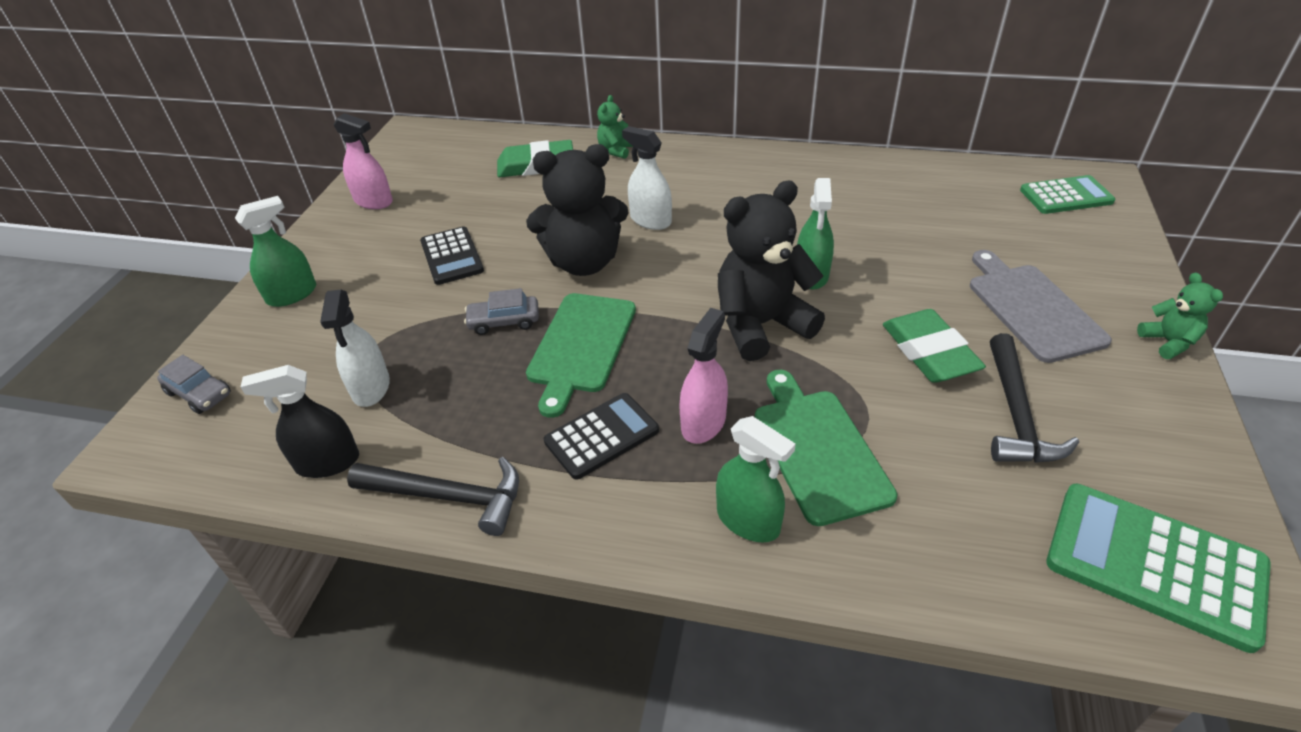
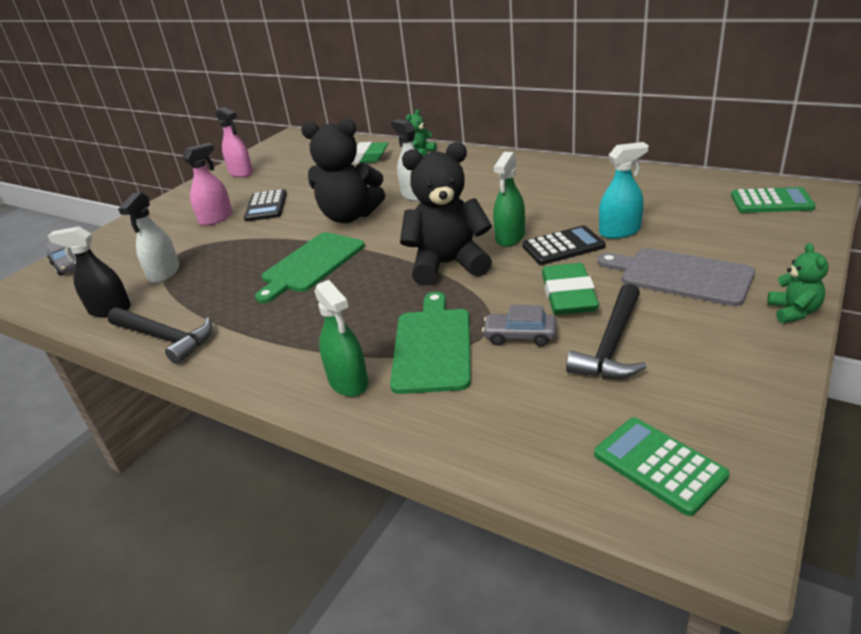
camera: 20 degrees right, 10 degrees down
green spray bottle [235,196,316,307] -> none
grey car [464,288,539,335] -> grey car moved to [482,305,557,347]
black calculator [544,393,659,480] -> black calculator moved to [522,225,605,265]
pink spray bottle [679,308,728,444] -> pink spray bottle moved to [182,143,232,226]
grey cutting board [970,250,1112,363] -> grey cutting board turned 60 degrees counterclockwise [597,248,755,306]
green calculator [1046,484,1271,653] -> green calculator [594,418,729,516], size x0.66
none -> turquoise spray bottle [599,142,649,239]

